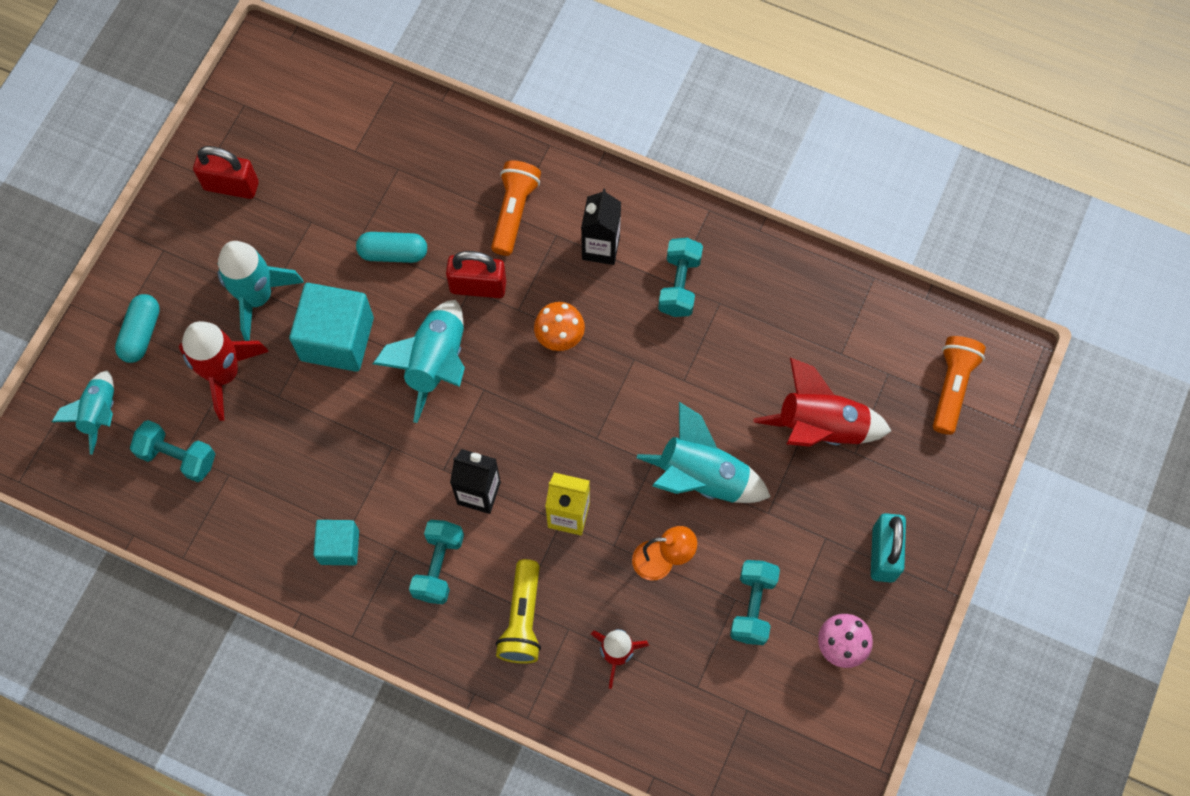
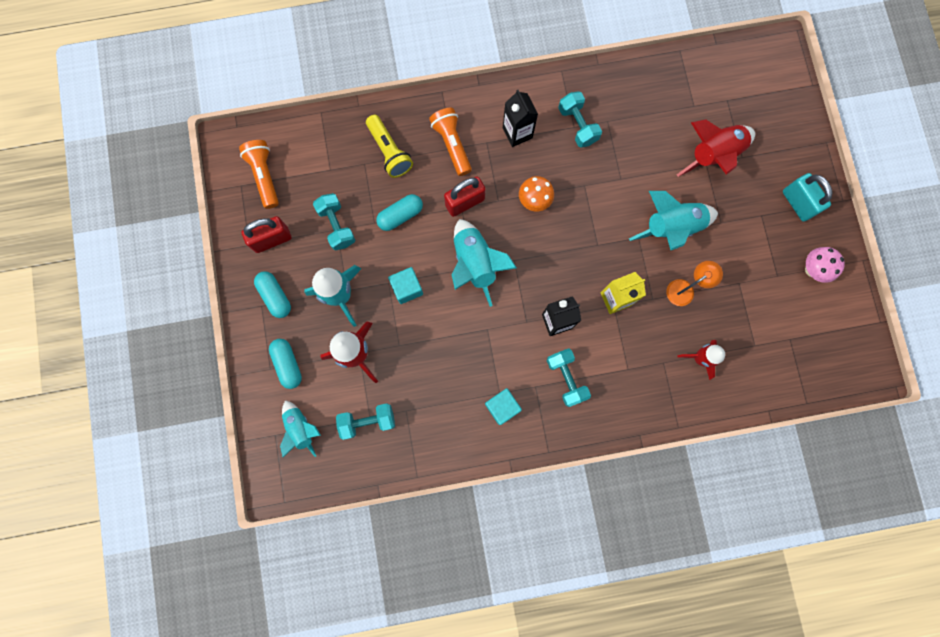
camera: 35 degrees left, 10 degrees up
turquoise cube [289,283,374,372] -> turquoise cube [388,267,423,304], size x0.58
yellow flashlight [496,559,541,663] -> yellow flashlight moved to [366,115,413,178]
turquoise dumbbell [730,560,780,645] -> turquoise dumbbell moved to [313,193,355,251]
orange flashlight [933,336,986,435] -> orange flashlight moved to [239,140,279,209]
none -> turquoise capsule [254,271,291,318]

